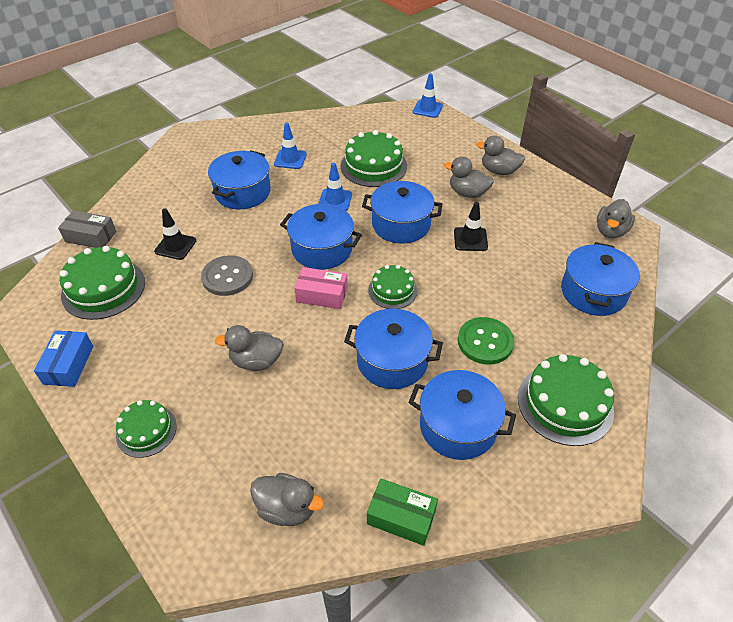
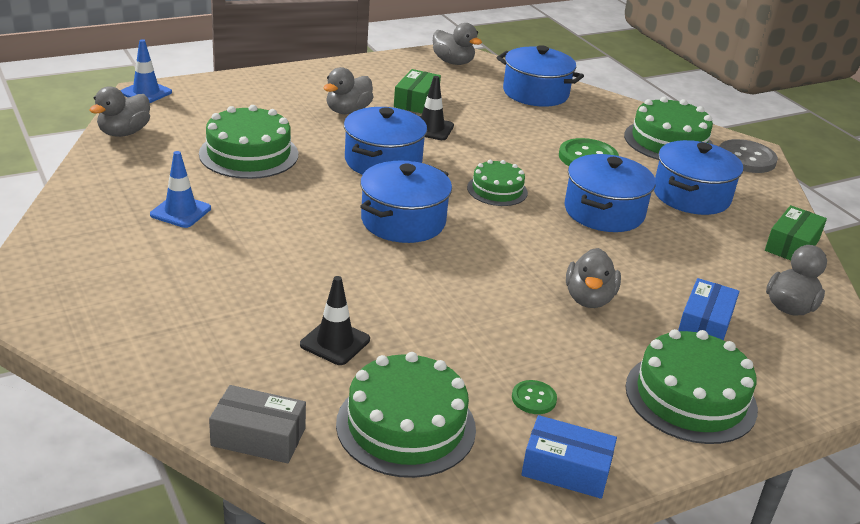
camera: 80 degrees left, 15 degrees down
grey box [58,210,116,248] -> grey box turned 75 degrees clockwise [209,385,306,463]
green cake [116,400,177,458] -> green cake [625,329,758,444], size x1.65
grey button [201,255,253,296] -> grey button moved to [719,139,778,173]
blue pot [208,150,271,209] -> none
pink box [294,267,348,309] -> none
blue traffic cone [318,163,352,211] -> none
grey duck [476,135,525,175] -> grey duck moved to [89,86,150,137]
none -> green box [394,69,441,114]
none -> green button [512,380,557,414]
none -> blue box [678,278,739,341]

